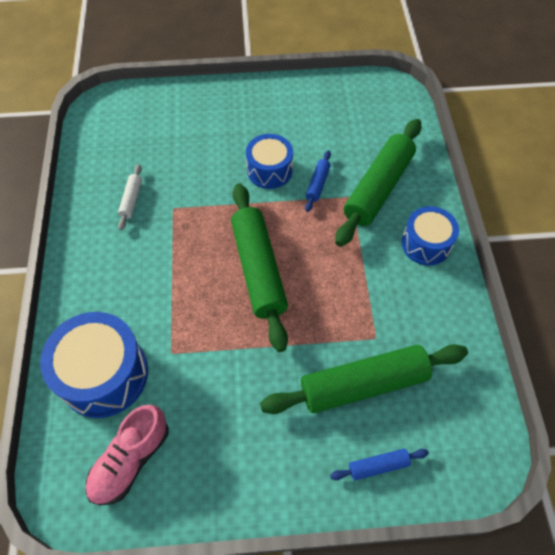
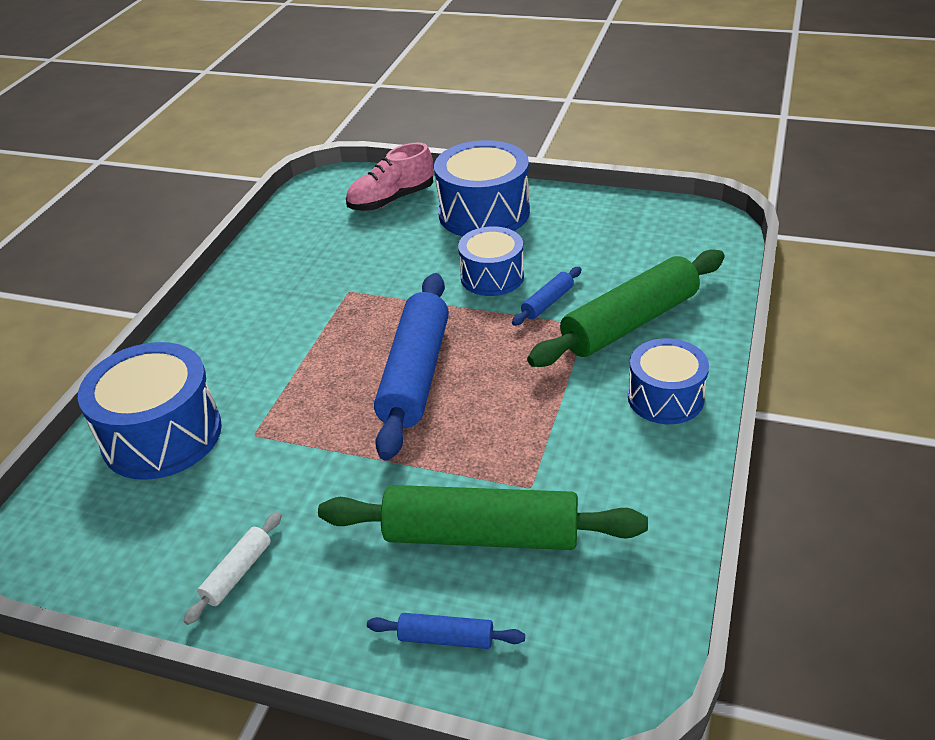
camera: 25 degrees right, 20 degrees down
pink shoe [86,405,169,505] -> pink shoe moved to [346,143,433,211]
white rolling pin [118,164,142,230] -> white rolling pin moved to [184,512,282,625]
green rolling pin [231,183,288,352] -> blue rolling pin [374,273,449,461]
none -> blue drum [434,140,530,237]

